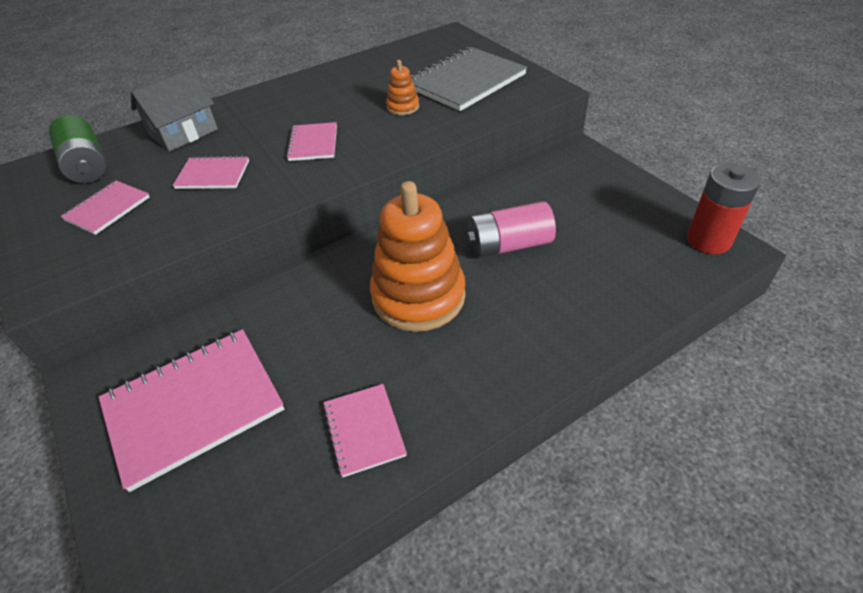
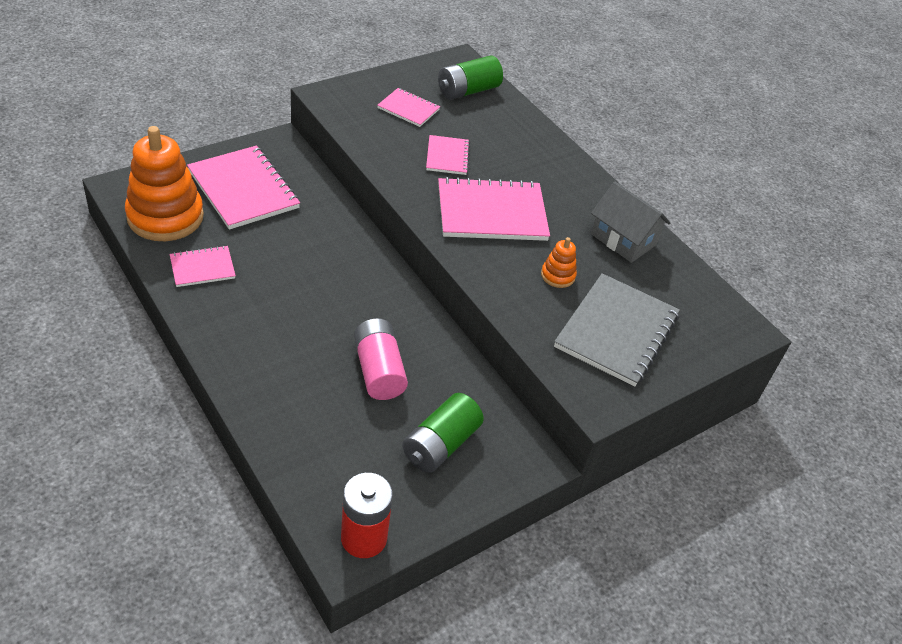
camera: 80 degrees right, 0 degrees up
grey house [131,68,218,151] -> grey house moved to [591,182,670,263]
pink notebook [286,122,337,161] -> pink notebook [438,177,550,241], size x1.88
orange stacking toy [370,181,466,332] -> orange stacking toy moved to [125,126,204,241]
grey notebook [410,47,527,111] -> grey notebook turned 75 degrees clockwise [554,273,680,387]
none -> green battery [402,393,484,473]

